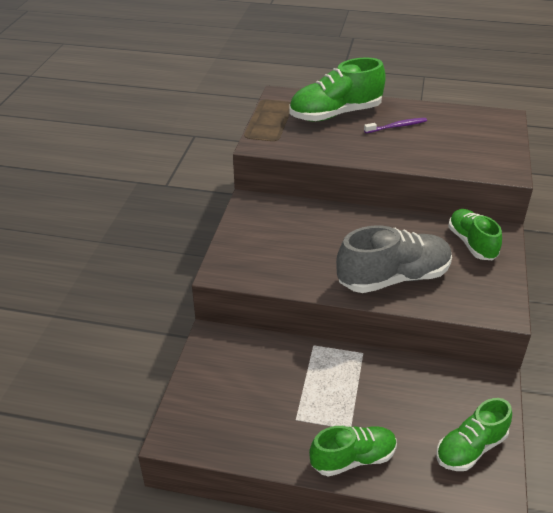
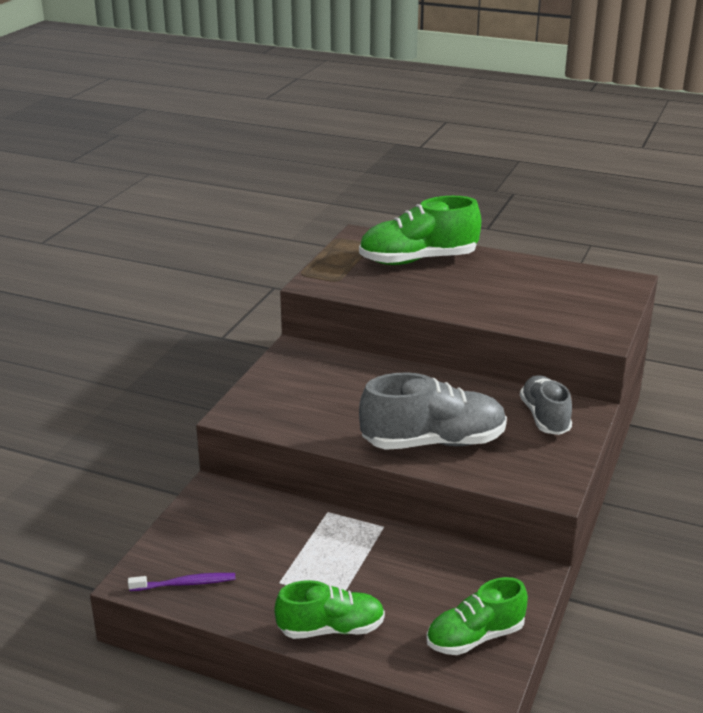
camera: 10 degrees right, 10 degrees down
purple toothbrush [364,118,427,133] -> purple toothbrush moved to [128,573,236,591]
green shoe [448,209,502,260] -> grey shoe [520,375,572,435]

